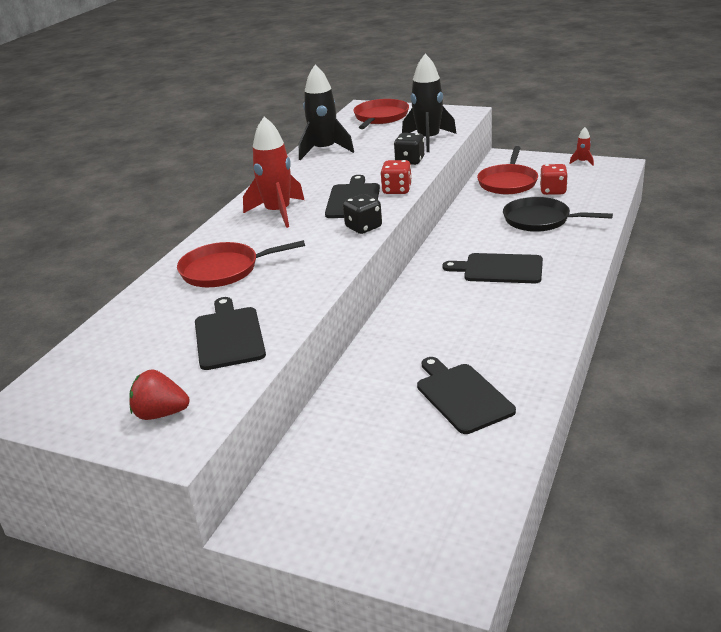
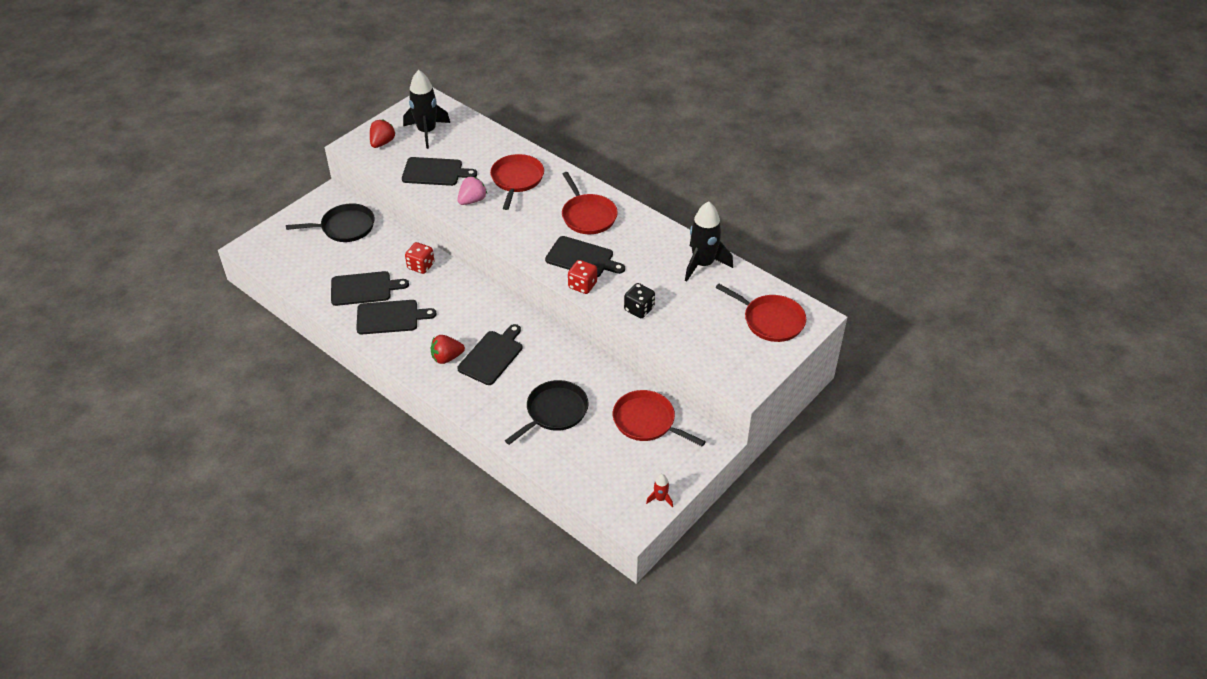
camera: 105 degrees right, 15 degrees up
red rocket [243,116,304,228] -> red pan [562,172,618,234]
black dice [343,194,382,234] -> none
black rocket [402,54,457,152] -> black rocket moved to [403,70,450,149]
red dice [540,164,568,195] -> red dice moved to [405,242,434,274]
none -> black pan [286,203,375,242]
none -> black cutting board [356,300,437,334]
none -> red strawberry [431,335,465,364]
none -> pink strawberry [457,176,487,205]

